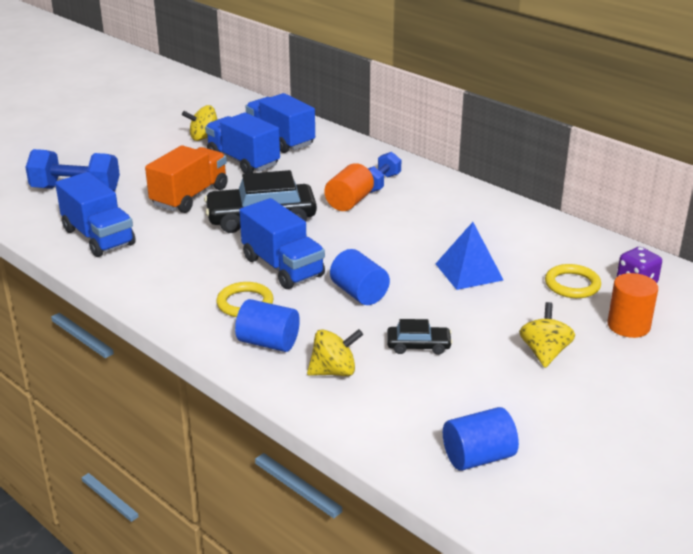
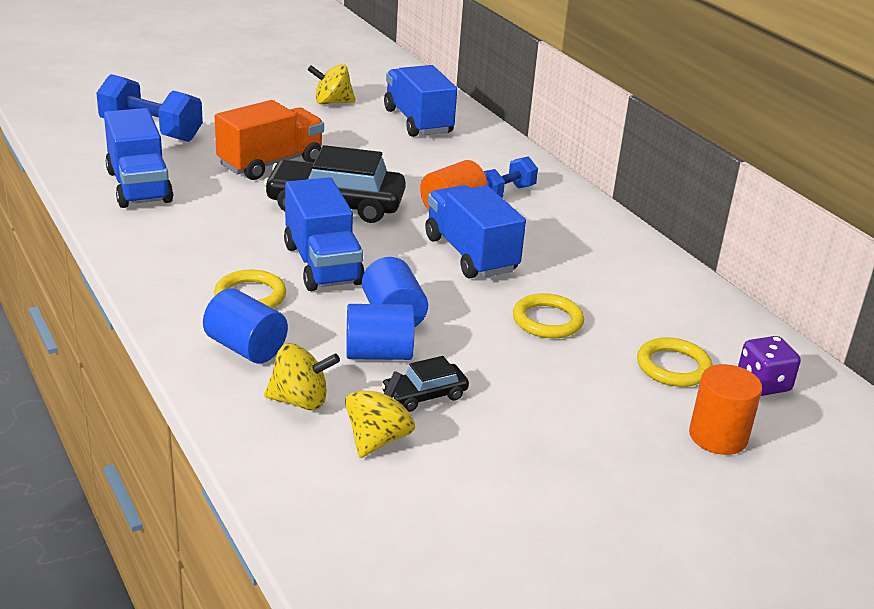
camera: 15 degrees right, 0 degrees up
blue truck [205,112,280,174] -> blue truck moved to [425,185,526,279]
black car [387,319,453,355] -> black car turned 135 degrees clockwise [381,356,469,412]
blue pyramid [436,222,503,290] -> yellow ring [513,293,584,339]
blue cylinder [443,407,519,471] -> blue cylinder moved to [346,304,414,360]
yellow spinning top [519,302,575,368] -> yellow spinning top moved to [345,371,415,458]

